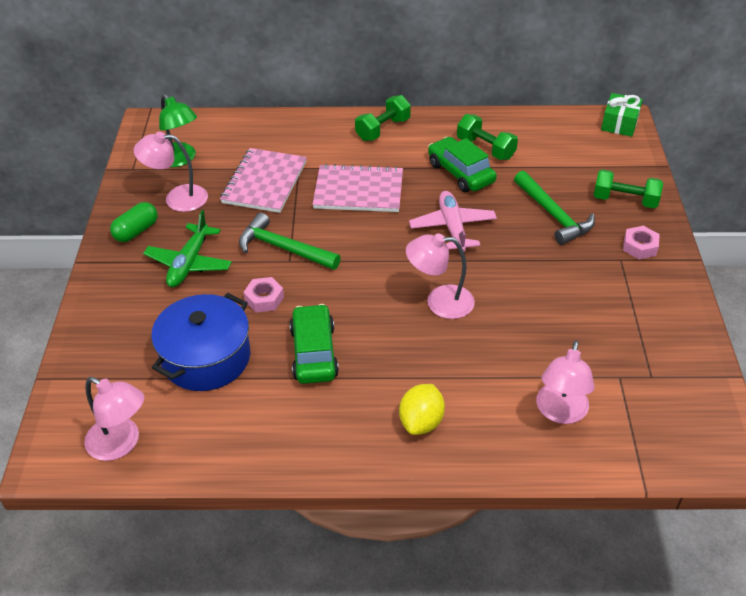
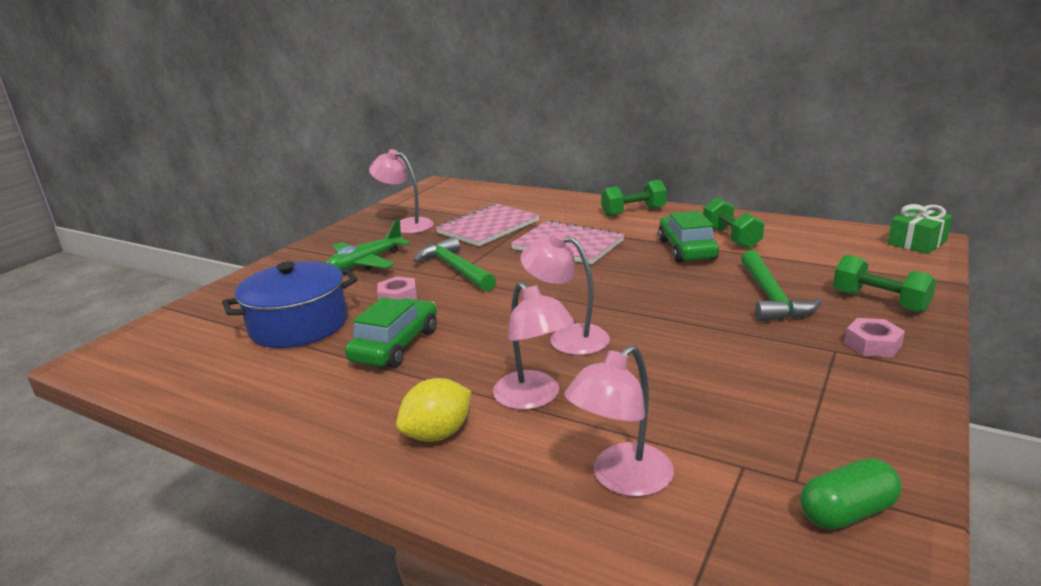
camera: 30 degrees right, 20 degrees down
pink lamp [84,377,144,461] -> pink lamp moved to [493,281,574,410]
green capsule [110,202,158,242] -> green capsule moved to [801,458,901,530]
green lamp [159,94,197,167] -> none
pink plane [409,191,497,252] -> none

